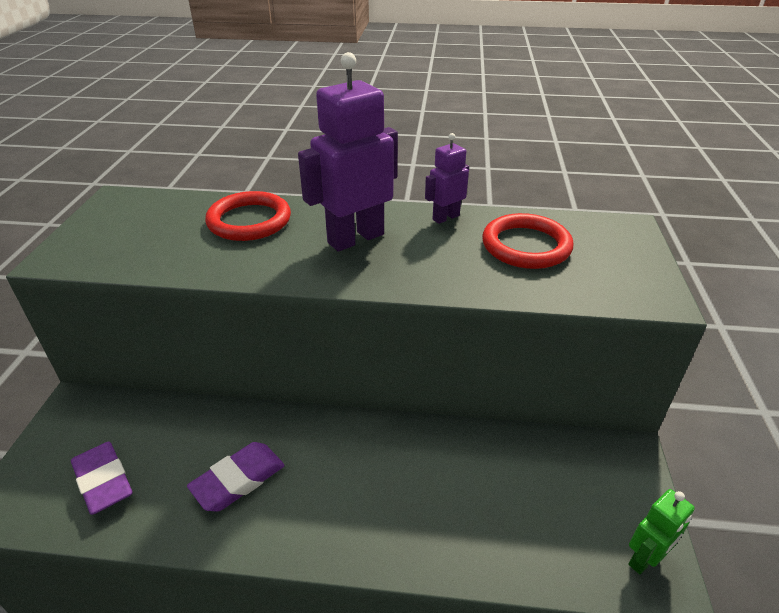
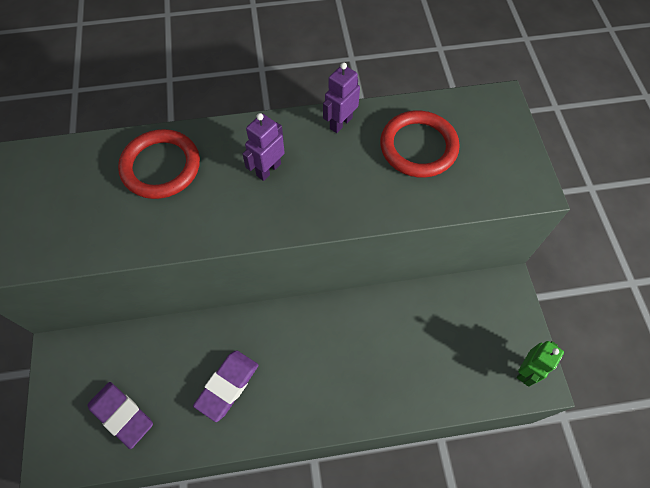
camera: 15 degrees left, 25 degrees up
purple robot [298,52,398,251] -> purple robot [242,113,285,181], size x0.52

